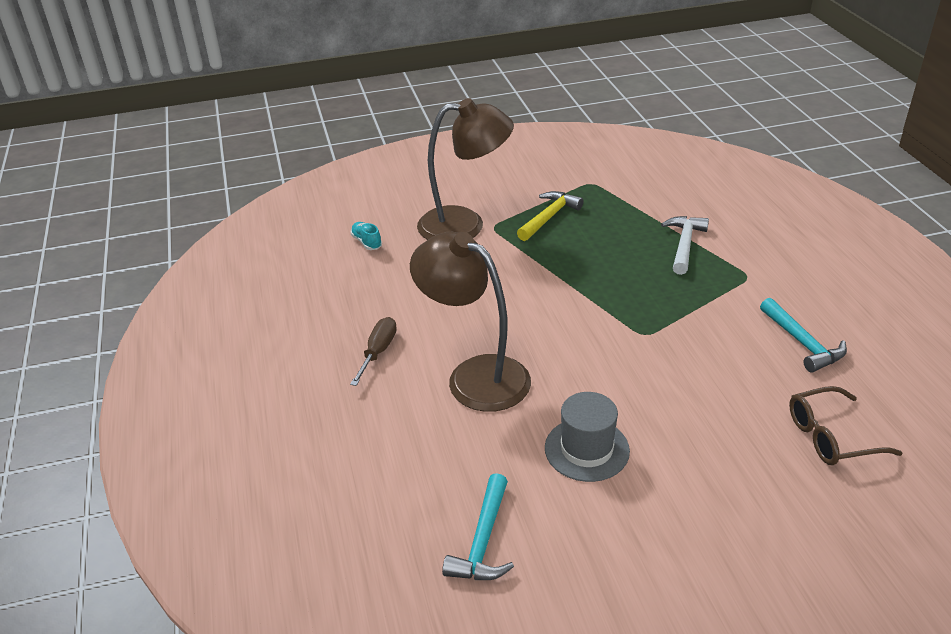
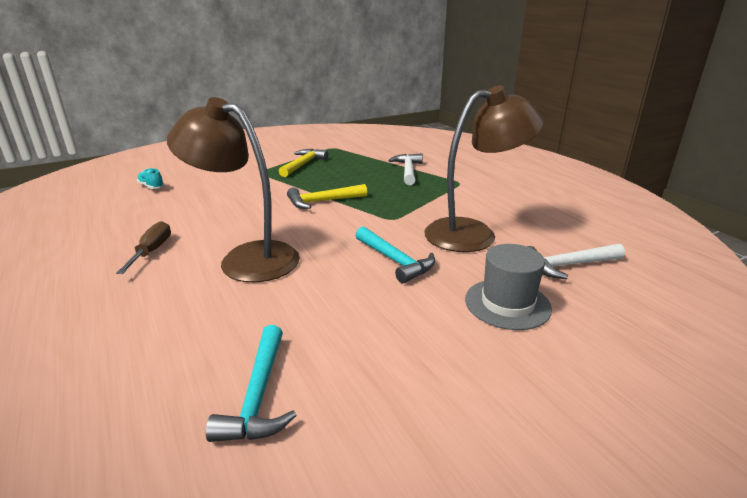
camera: 15 degrees left, 10 degrees down
brown lamp [417,98,514,240] -> brown lamp moved to [425,85,544,252]
grey hat [545,392,630,482] -> grey hat moved to [465,244,552,330]
turquoise hammer [760,298,847,373] -> turquoise hammer moved to [355,227,435,284]
brown glasses [789,386,902,466] -> white hammer [527,244,625,279]
none -> yellow hammer [287,184,367,209]

